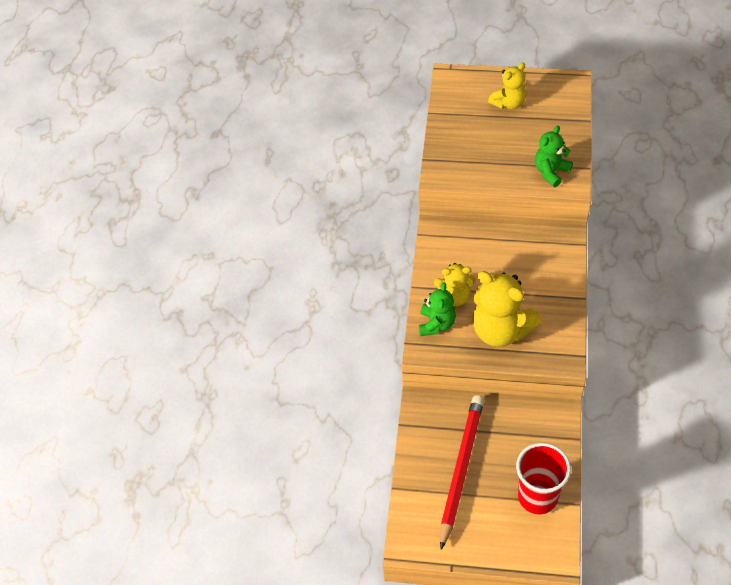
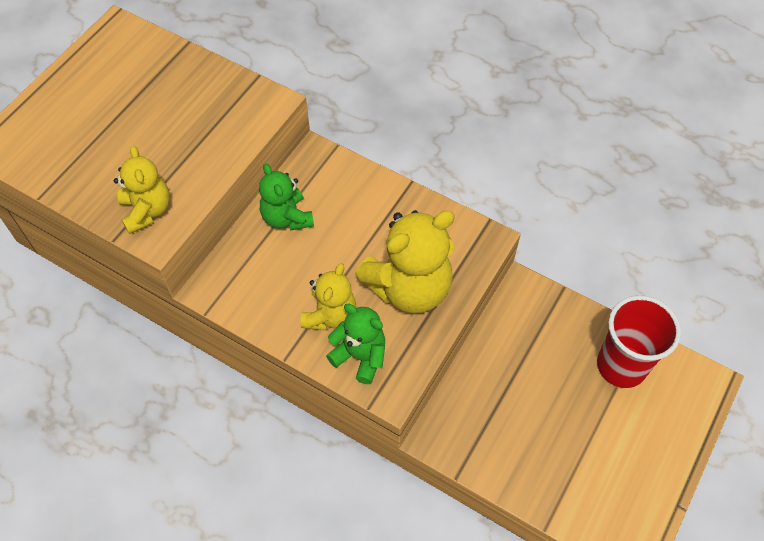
camera: 70 degrees left, 5 degrees up
red pencil [440,395,484,550] -> none
yellow teddy bear [488,62,526,109] -> yellow teddy bear moved to [114,146,170,234]
green teddy bear [535,126,573,187] -> green teddy bear moved to [259,164,314,230]

